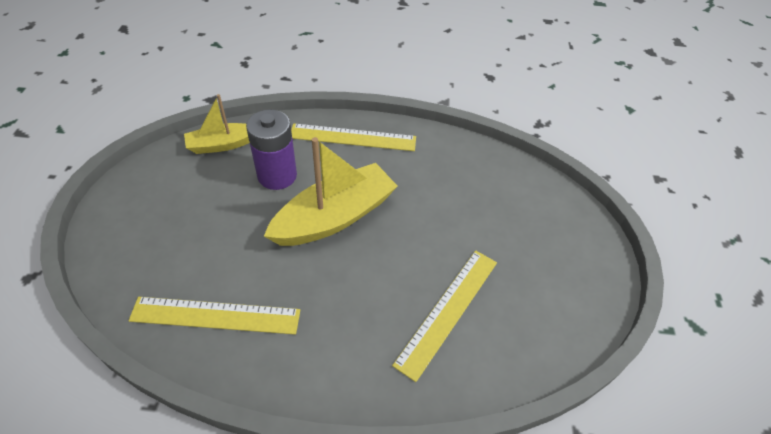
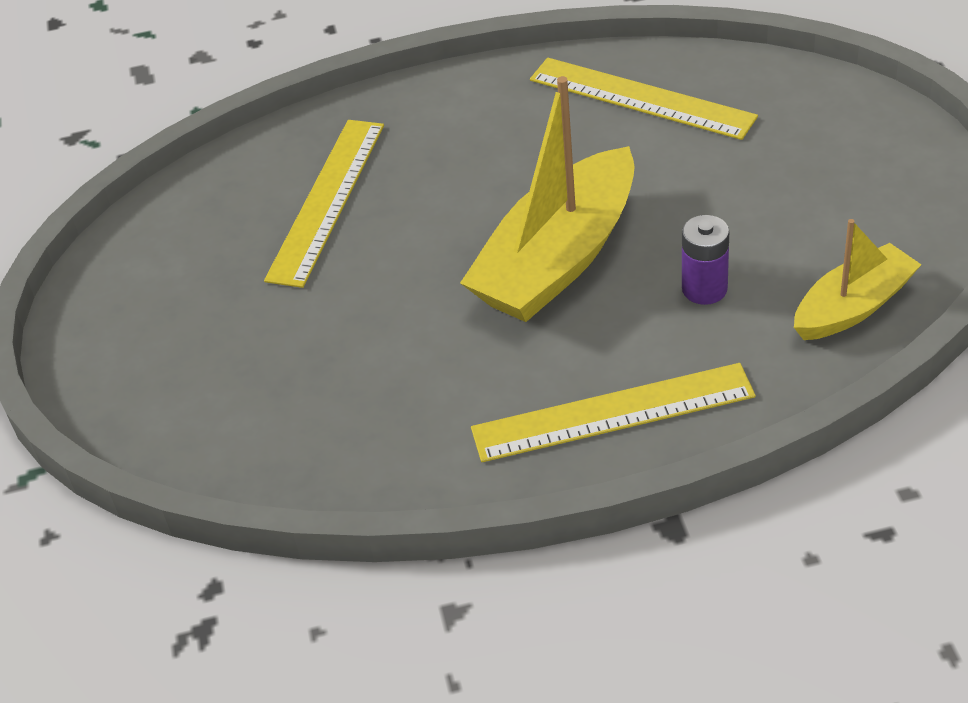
camera: 170 degrees right, 5 degrees down
yellow ruler [129,297,300,335] -> yellow ruler turned 45 degrees clockwise [530,58,758,140]
purple battery [246,110,297,190] -> purple battery [682,215,729,305], size x0.59

